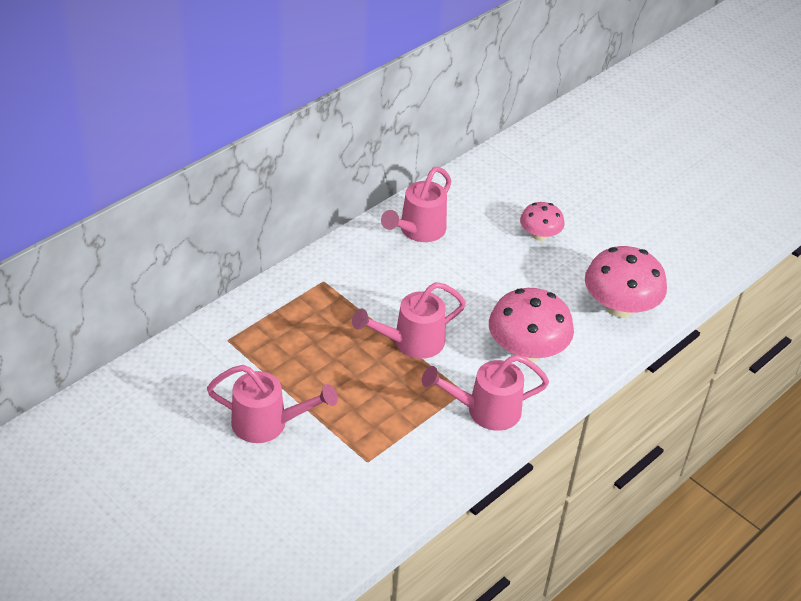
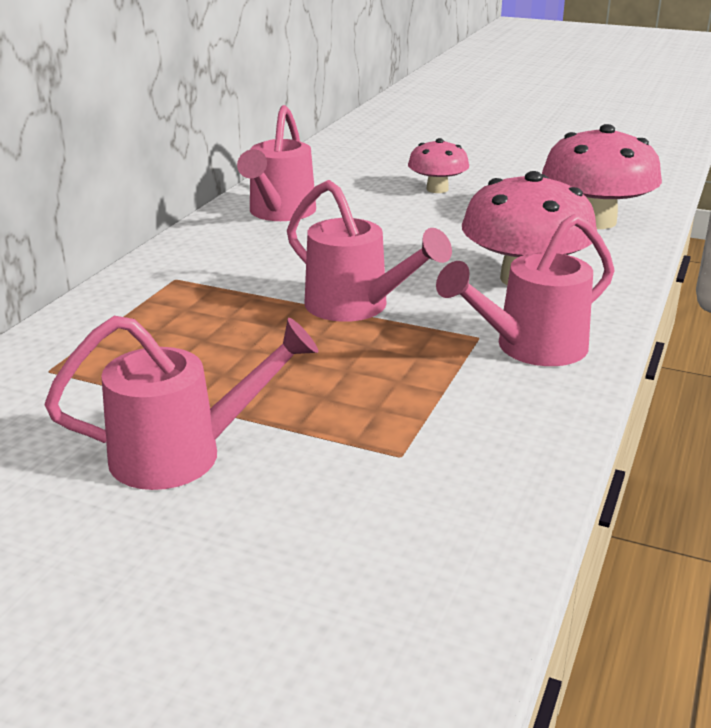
camera: 20 degrees left, 15 degrees down
pink watering can [352,282,466,359] -> pink watering can turned 90 degrees counterclockwise [287,180,452,322]

